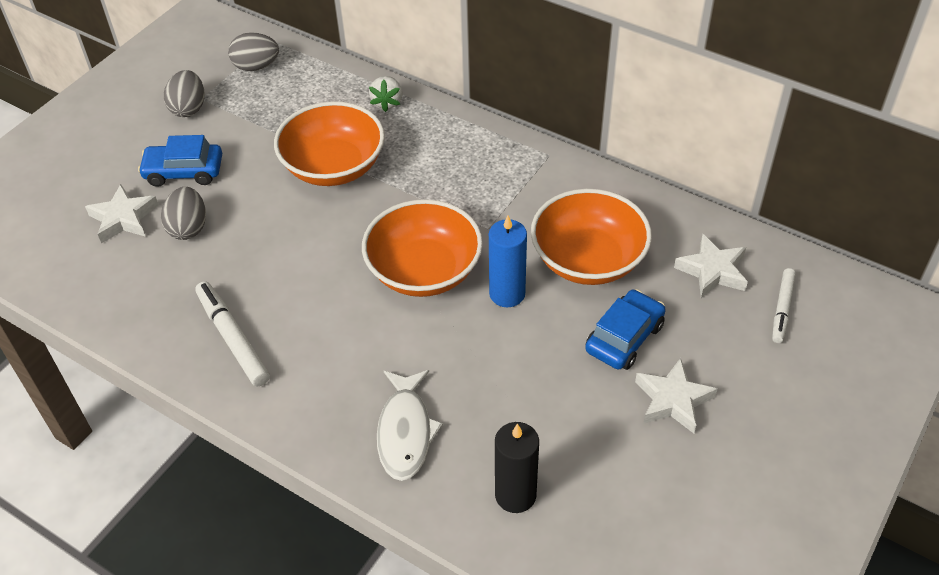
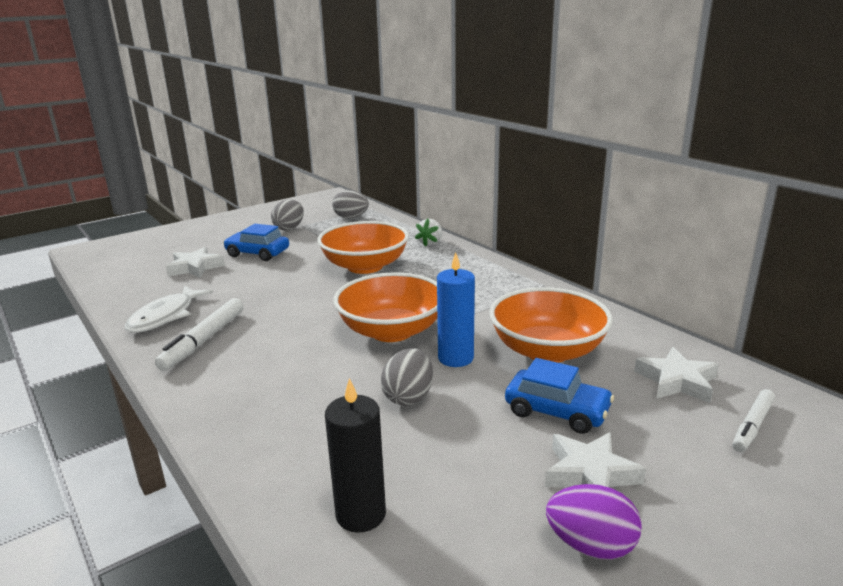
camera: 20 degrees right, 25 degrees down
grey egg [161,187,206,240] -> grey egg moved to [381,348,433,406]
white marker [195,281,270,386] -> white marker turned 150 degrees counterclockwise [155,298,244,371]
white fish [377,370,443,481] -> white fish moved to [125,286,213,333]
blue car [585,289,666,370] -> blue car turned 60 degrees clockwise [505,358,614,434]
none -> purple egg [546,484,642,560]

